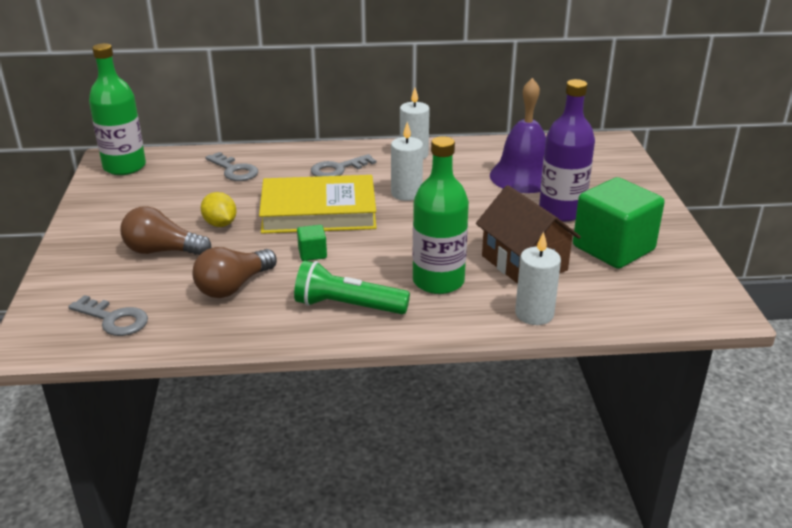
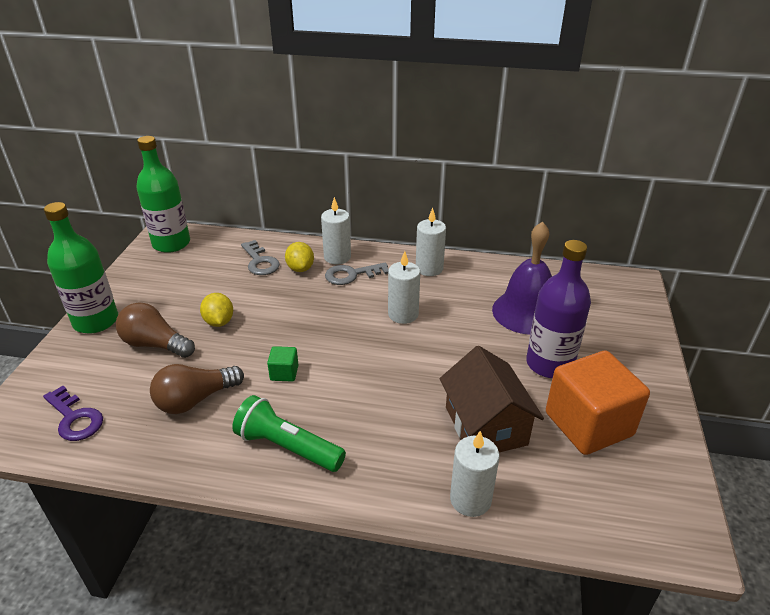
camera: 15 degrees right, 5 degrees up
grey key [68,295,148,336] -> purple key [43,386,103,441]
yellow book [259,175,377,234] -> none
green bottle [412,136,469,294] -> green bottle moved to [44,202,118,334]
green cube [573,177,665,269] -> orange cube [546,350,650,455]
none -> yellow lemon [285,242,314,272]
none -> white candle [321,197,351,265]

